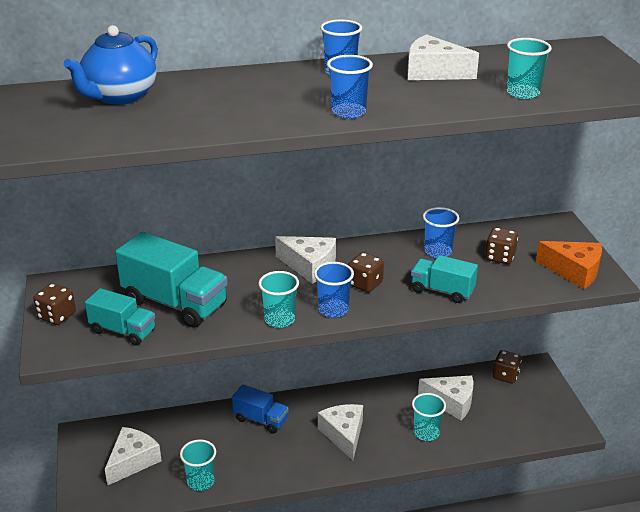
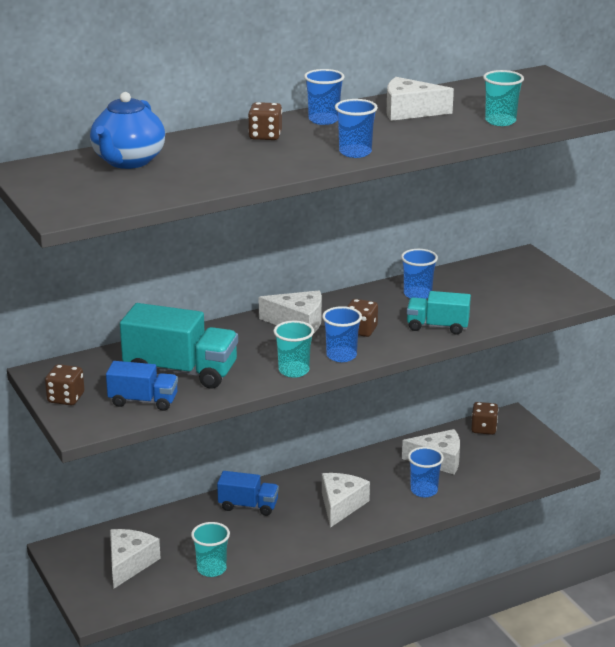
camera: 15 degrees left, 5 degrees down
turquoise truck [85,288,155,346] -> blue truck [106,361,178,411]
white cheese [318,404,363,460] -> white cheese turned 45 degrees clockwise [322,473,370,528]
turquoise cup [412,393,446,441] -> blue cup [408,447,444,497]
brown dice [485,227,518,264] -> brown dice moved to [248,102,282,140]
orange cheese [536,241,602,289] -> none

